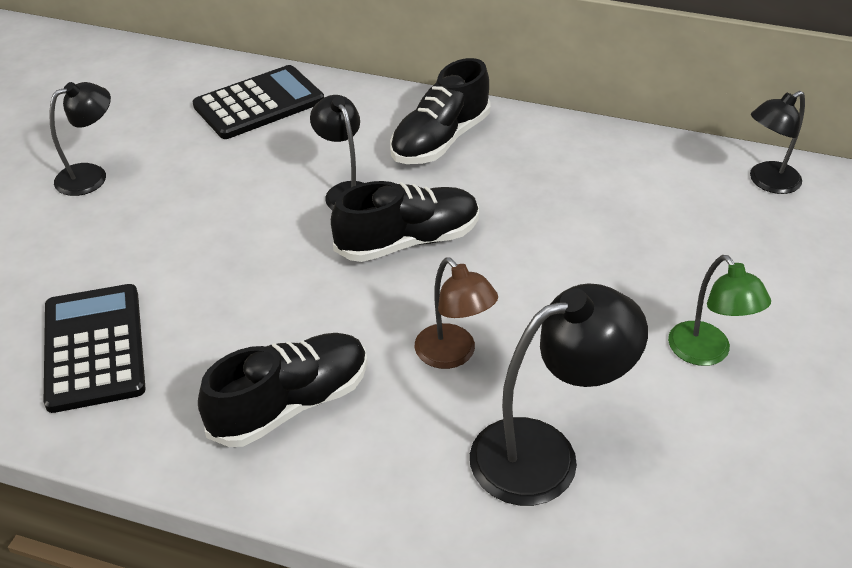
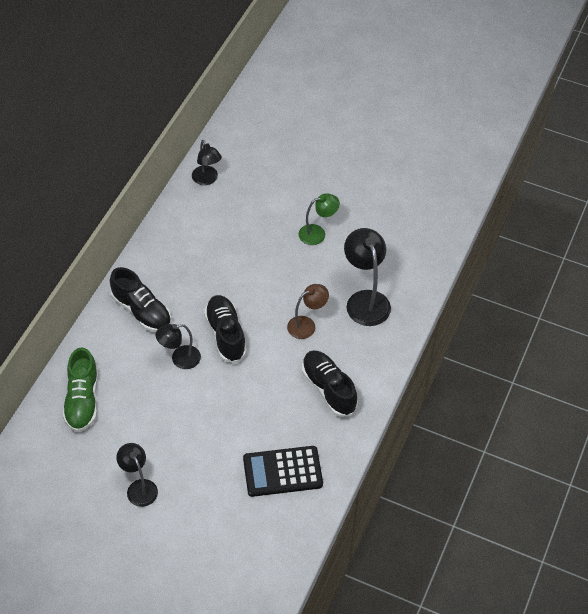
camera: 85 degrees left, 10 degrees up
black calculator [193,65,324,139] -> green shoe [63,347,98,432]

